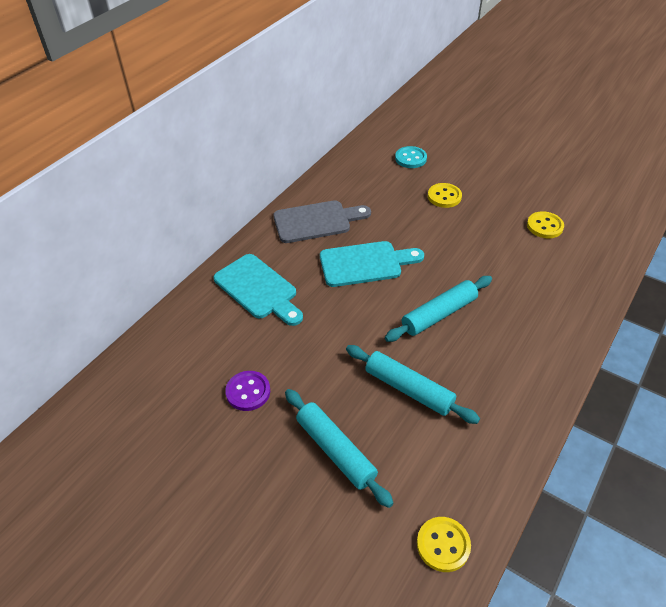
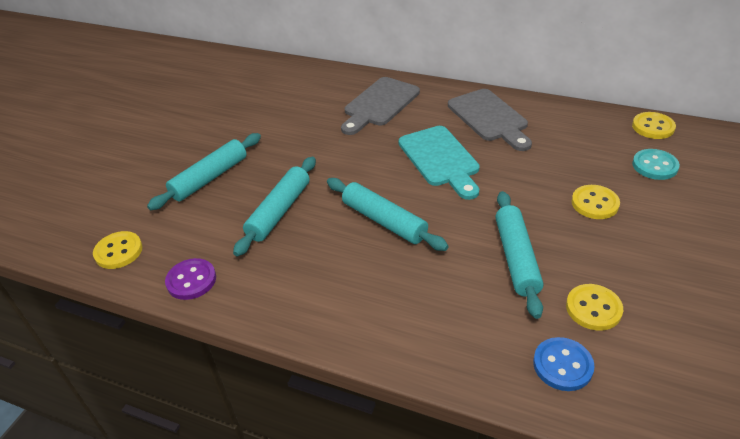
camera: 80 degrees right, 5 degrees down
turquoise cutting board [213,254,303,326] -> grey cutting board [341,77,420,135]
purple button [225,371,270,411] -> purple button moved to [165,258,216,300]
none -> turquoise rolling pin [495,191,543,319]
none -> blue button [533,337,595,391]
none -> yellow button [632,112,676,139]

